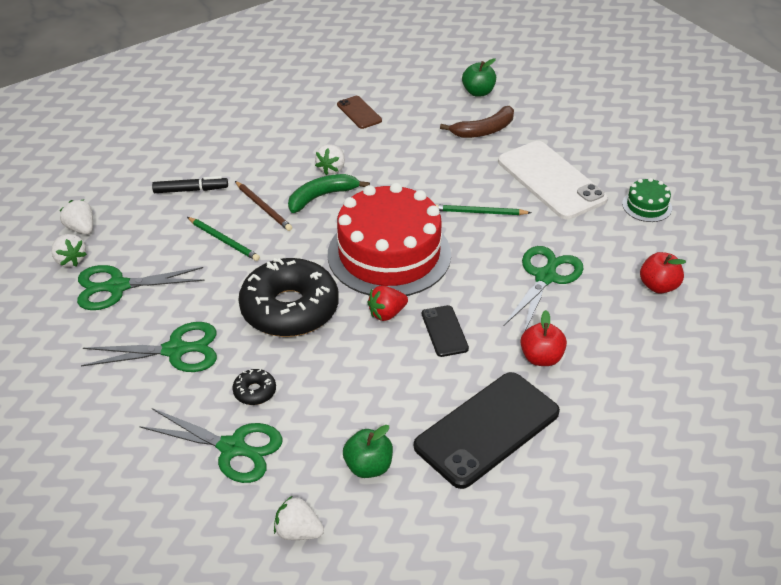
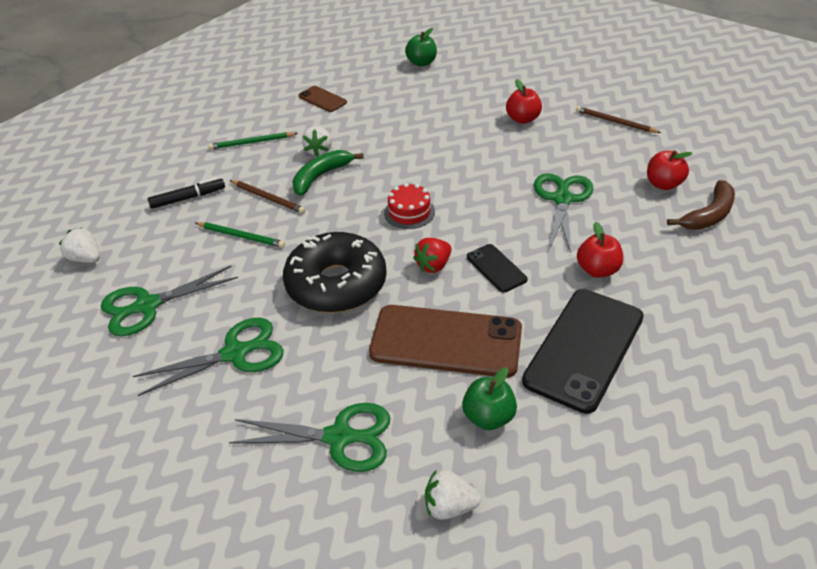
camera: 15 degrees left, 0 degrees up
white strawberry [51,234,87,267] -> none
black donut [232,369,276,405] -> none
red cake [328,183,451,296] -> red cake [384,183,435,229], size x0.42
green pencil [436,205,531,215] -> green pencil moved to [208,132,298,150]
brown banana [440,106,514,138] -> brown banana moved to [667,180,735,230]
white phone [498,141,608,220] -> red apple [506,79,542,124]
green cake [622,178,672,222] -> brown pencil [576,106,661,133]
none -> brown phone [369,305,522,378]

